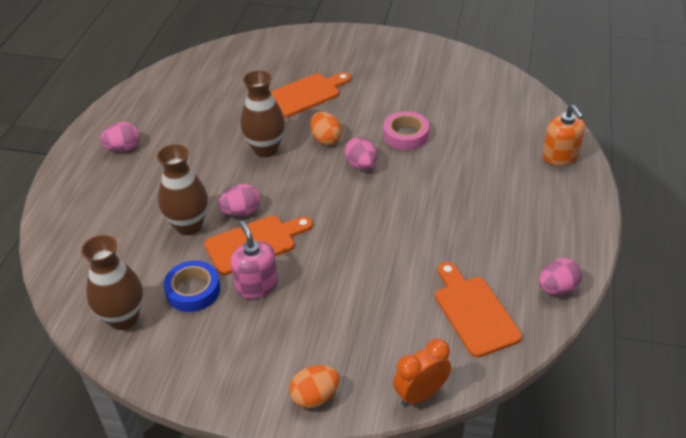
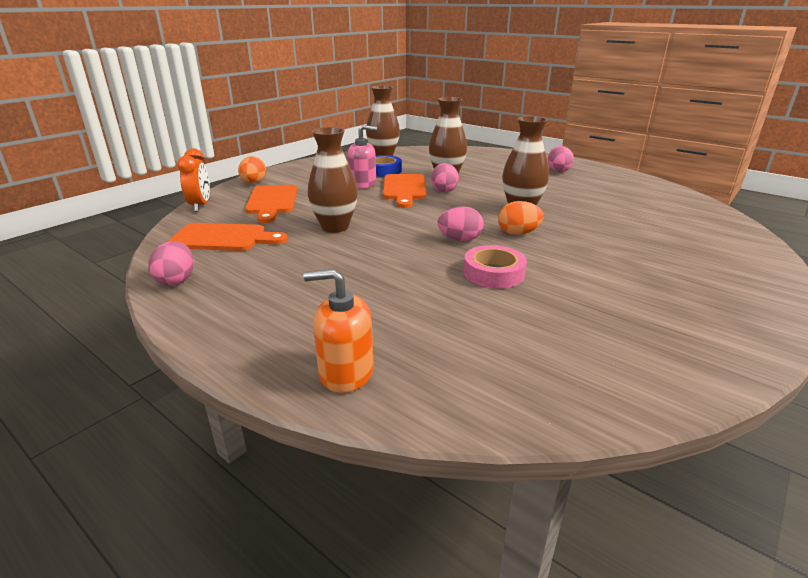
camera: 115 degrees right, 15 degrees down
orange cutting board [270,72,351,118] -> orange cutting board moved to [245,185,297,223]
none -> brown vase [308,127,358,233]

